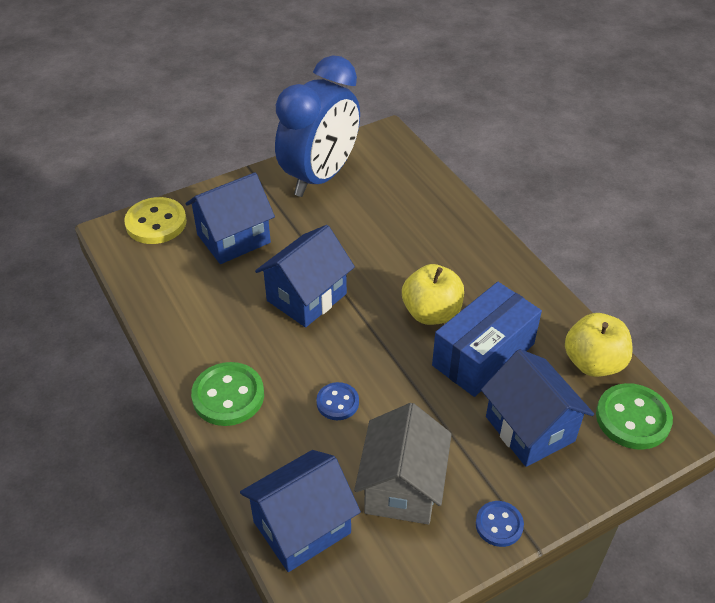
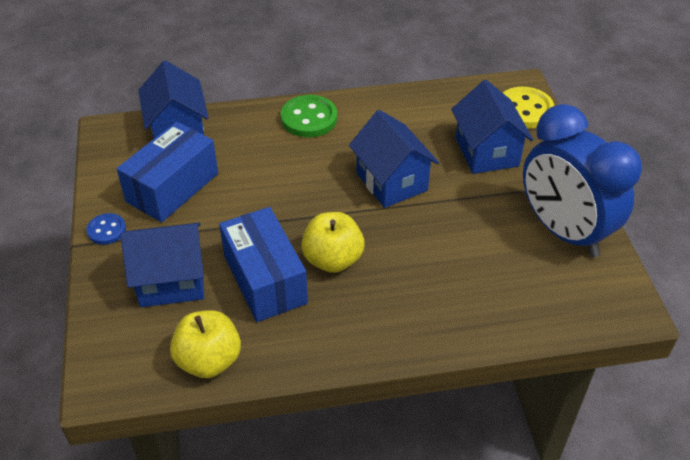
camera: 110 degrees right, 0 degrees up
blue button [316,382,359,420] -> none
grey house [354,403,452,524] -> blue box [117,121,218,222]
green button [596,383,673,450] -> none

